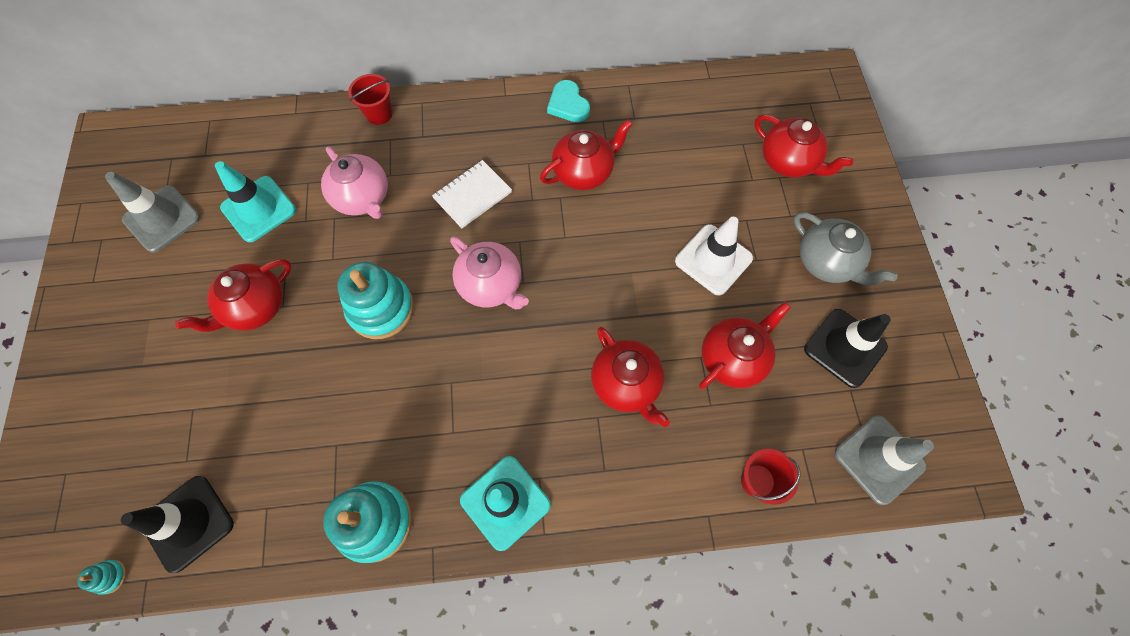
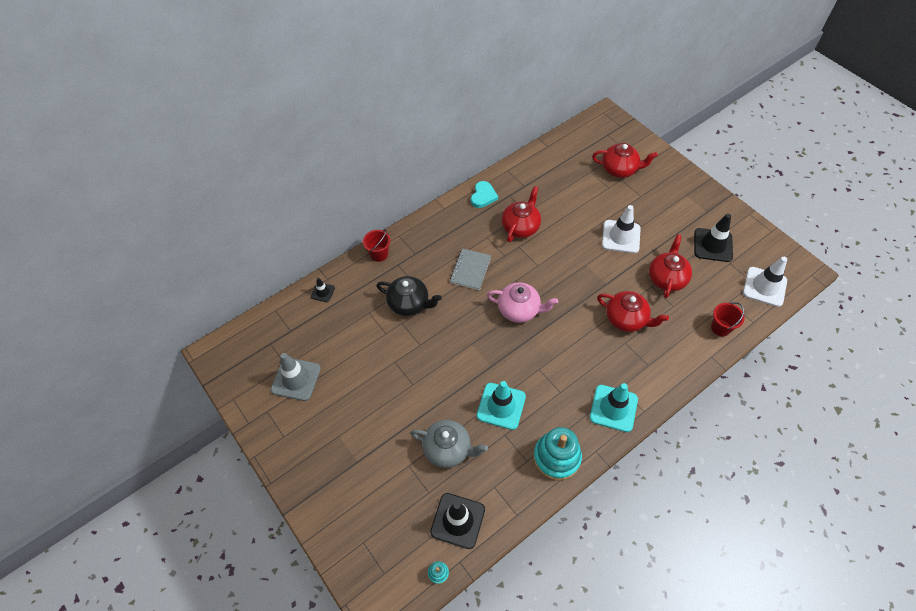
camera: 30 degrees left, 10 degrees down
red teapot [175,259,291,332] -> none
turquoise traffic cone [215,161,296,242] -> turquoise traffic cone moved to [477,381,526,430]
pink teapot [321,147,388,219] -> black teapot [377,276,442,316]
turquoise stacking toy [337,262,414,339] -> none
white notebook [432,160,512,228] -> grey notebook [450,248,491,290]
turquoise heart [547,80,590,122] -> turquoise heart turned 105 degrees counterclockwise [471,181,498,208]
grey teapot [794,212,898,286] -> grey teapot moved to [410,420,488,468]
grey traffic cone [835,415,934,505] -> white traffic cone [743,257,787,307]
none -> black traffic cone [311,277,335,302]

